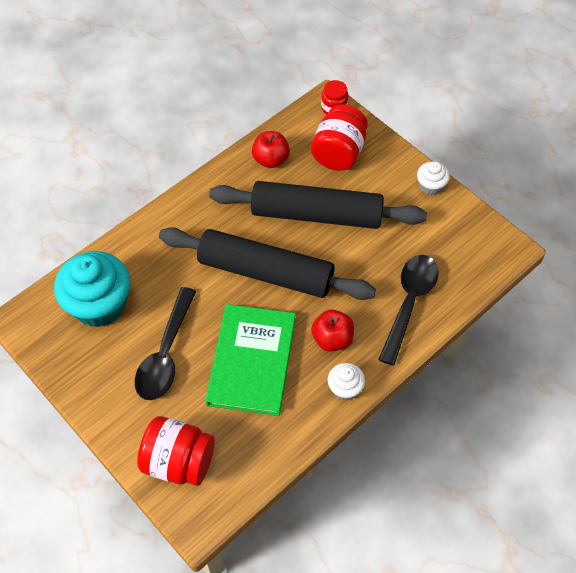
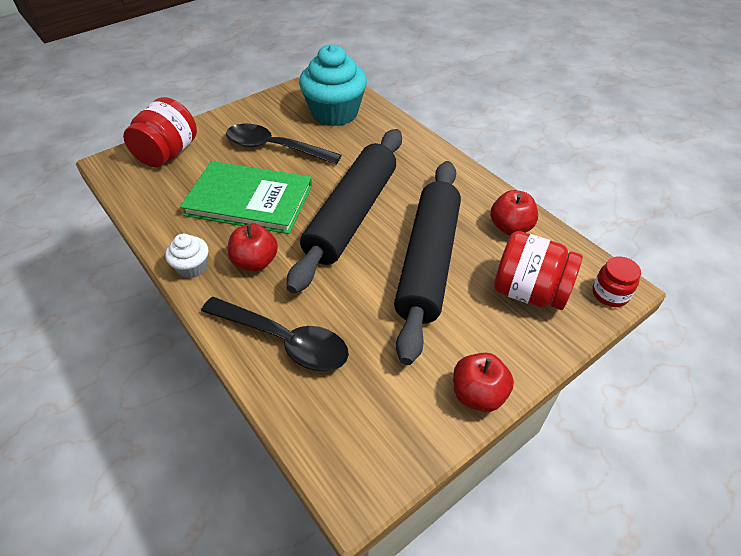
camera: 95 degrees right, 10 degrees down
white cupcake [417,161,450,195] -> red apple [453,353,514,412]

